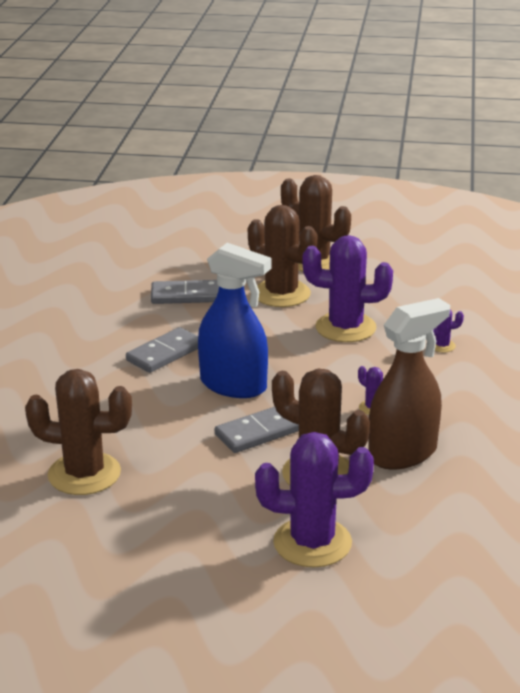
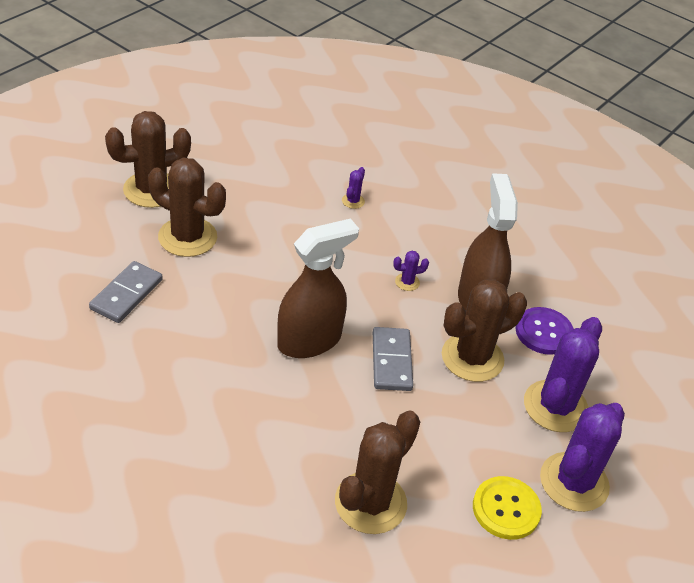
camera: 65 degrees left, 15 degrees up
grey domino [126,327,198,373] -> none
blue spray bottle [198,243,272,398] -> brown spray bottle [277,218,359,358]
brown cactus [248,205,317,307] -> brown cactus turned 45 degrees clockwise [148,157,226,257]
purple cactus [303,235,393,342] -> purple cactus moved to [540,403,625,512]
none -> yellow button [473,476,542,540]
none -> purple button [515,307,574,355]

